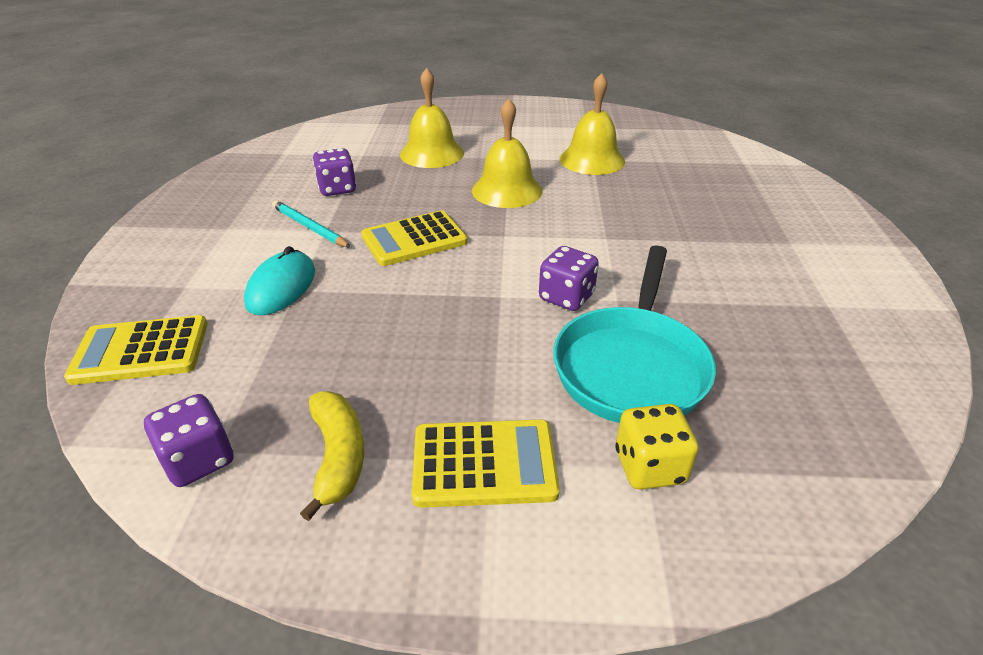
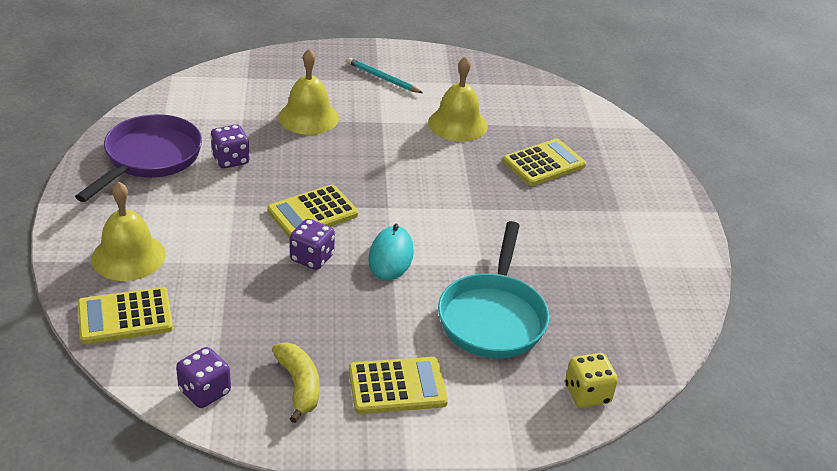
camera: 10 degrees left, 0 degrees up
turquoise mouse [244,246,315,315] -> turquoise mouse moved to [368,224,414,281]
turquoise pencil [272,200,351,248] -> turquoise pencil moved to [347,58,423,93]
yellow bell [472,98,543,208] -> yellow bell moved to [91,182,166,281]
purple dice [539,246,599,311] -> purple dice moved to [290,219,335,270]
yellow dice [615,404,699,490] -> yellow dice moved to [565,353,618,408]
none -> purple pan [75,114,202,202]
none -> yellow calculator [503,139,586,186]

